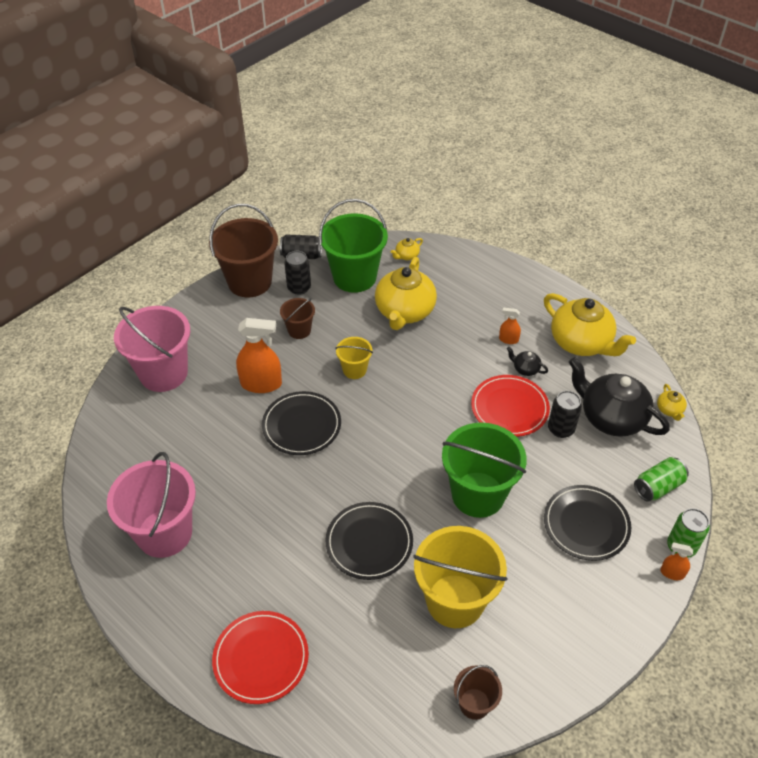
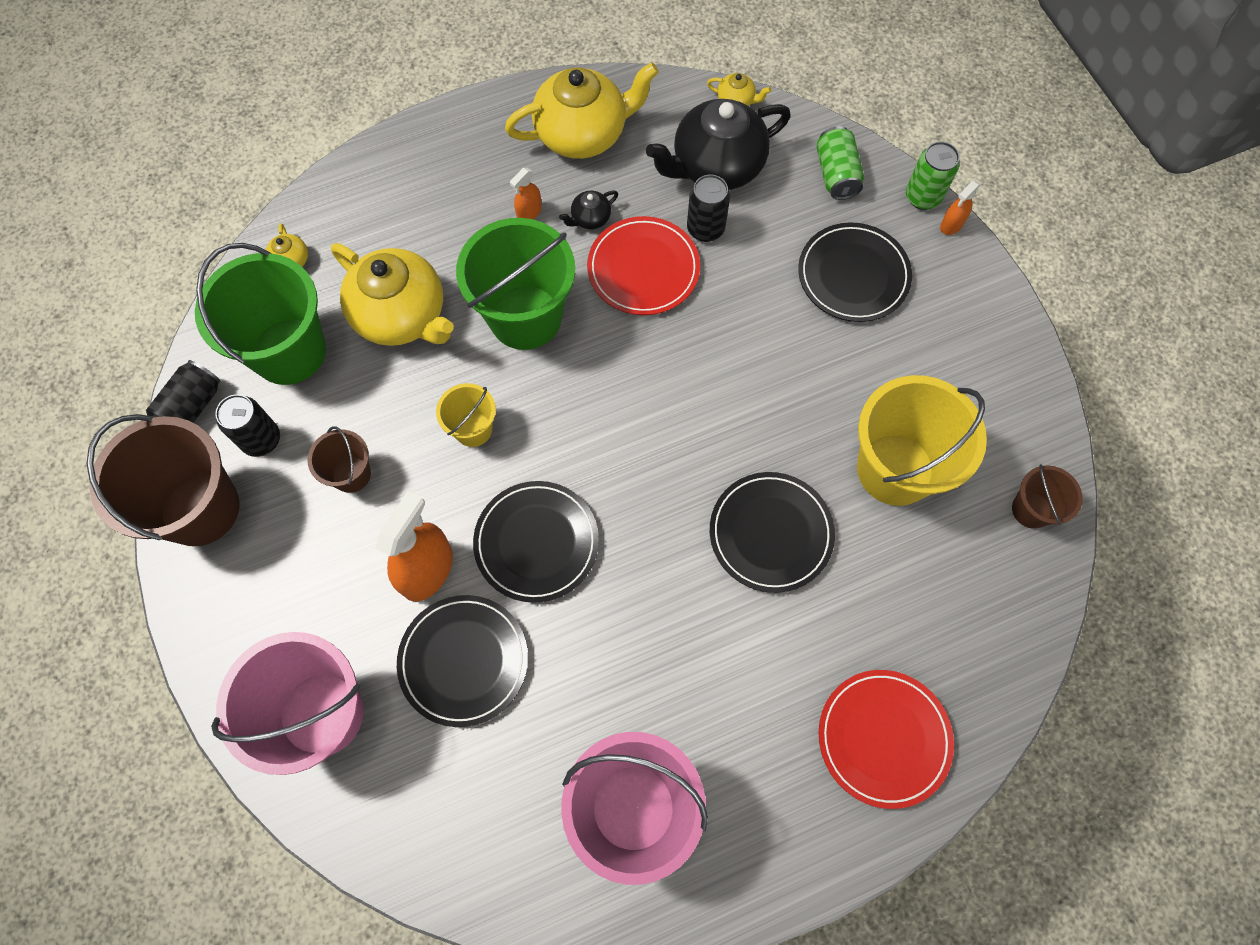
camera: 65 degrees left, 20 degrees up
green bucket [442,423,527,518] -> green bucket moved to [456,218,575,350]
none -> black plate [397,595,528,727]

